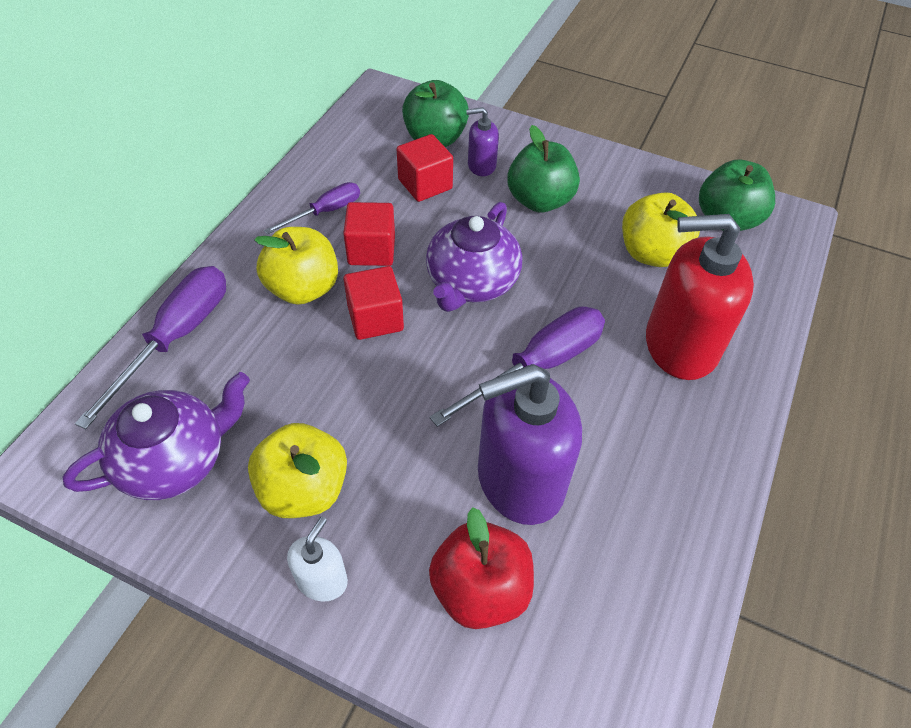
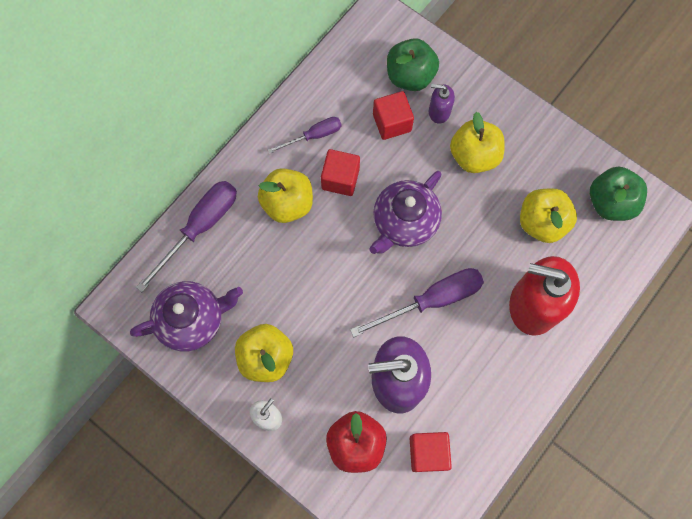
camera: 15 degrees right, 20 degrees up
red cube [344,266,404,340] -> red cube moved to [410,432,452,472]
green apple [507,125,580,212] -> yellow apple [450,112,505,173]

